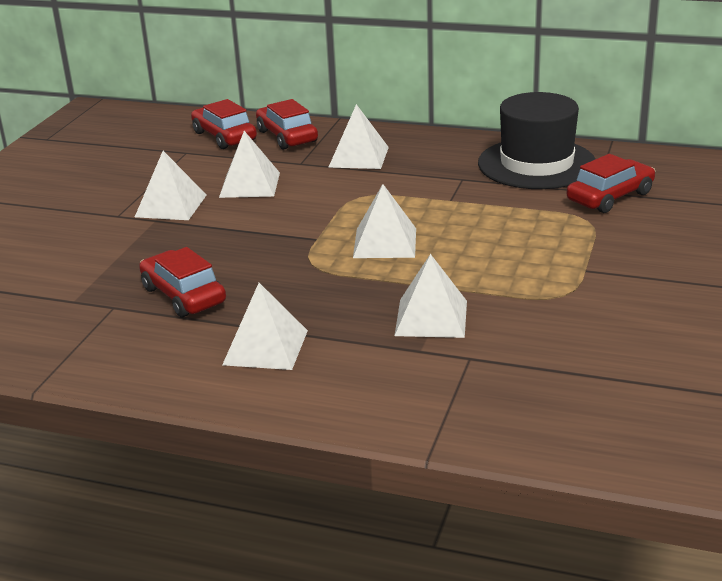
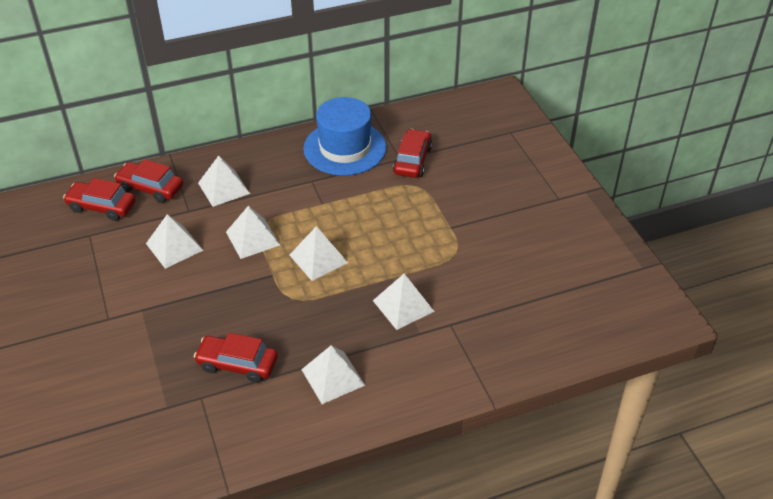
camera: 40 degrees left, 15 degrees up
white pyramid [135,151,207,220] -> white pyramid moved to [226,206,280,259]
black hat [478,92,595,189] -> blue hat [303,97,387,176]

